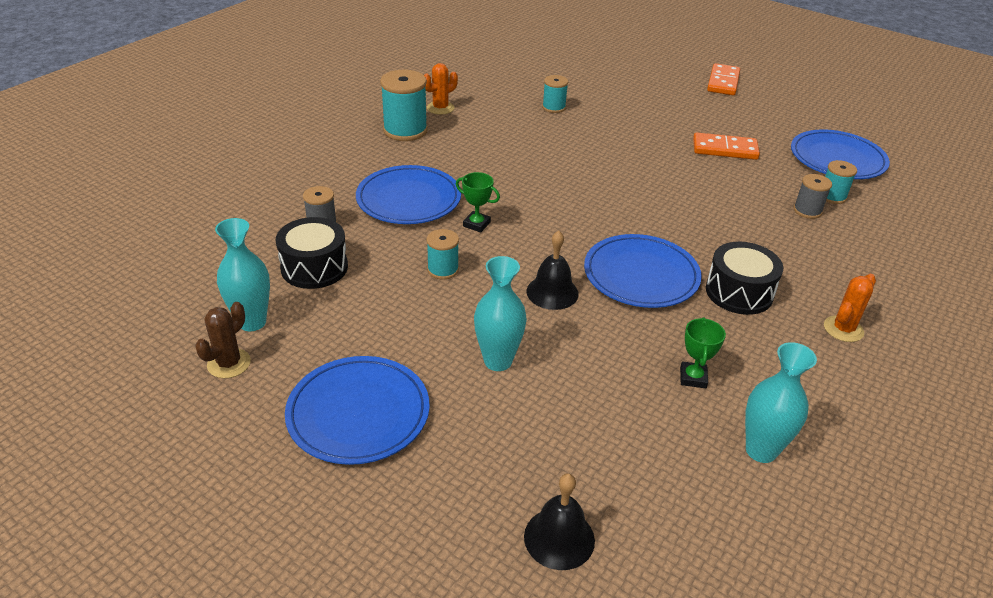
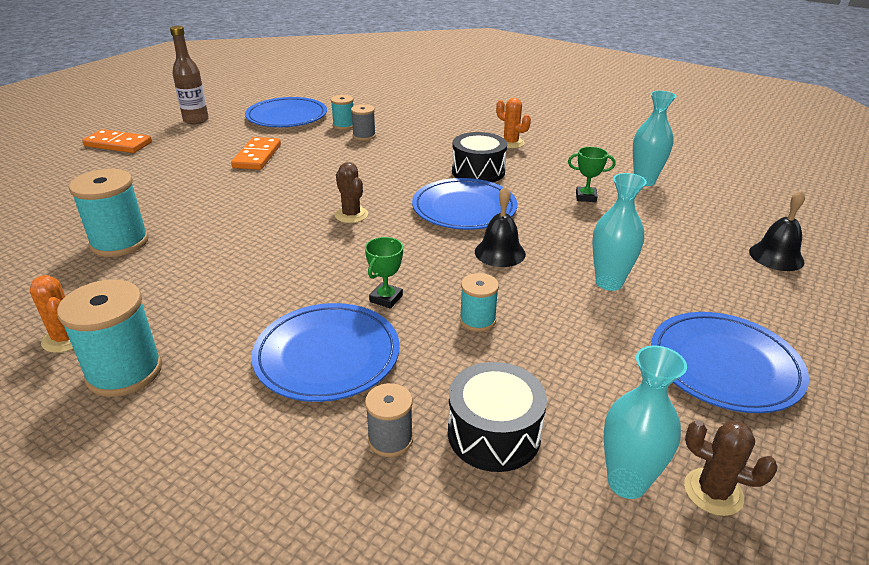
camera: 90 degrees left, 5 degrees down
turquoise spool [542,75,568,113] -> turquoise spool [69,169,149,257], size x1.76
none -> brown bottle [170,26,209,124]
none -> brown cactus [335,162,368,223]

